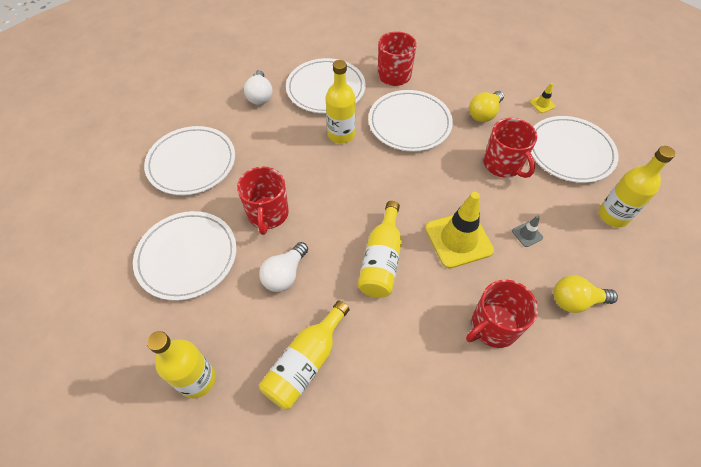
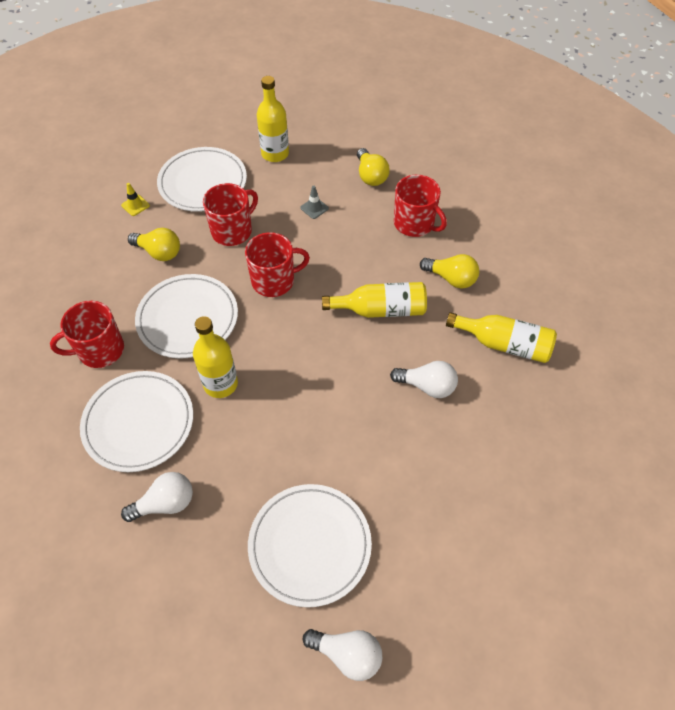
camera: 105 degrees left, 0 degrees up
white plate [133,211,237,301] -> none
yellow bottle [147,331,216,398] -> none
red mug [237,167,289,235] -> red mug moved to [245,232,310,297]
yellow traffic cone [425,192,494,269] -> none
none -> white light bulb [303,629,382,681]
none -> yellow light bulb [420,254,479,289]

